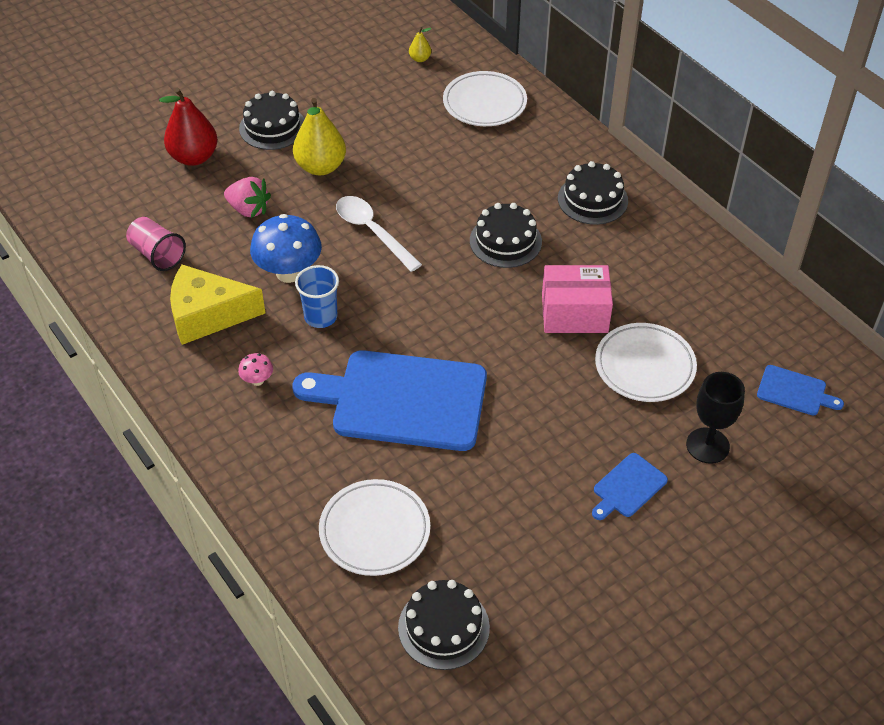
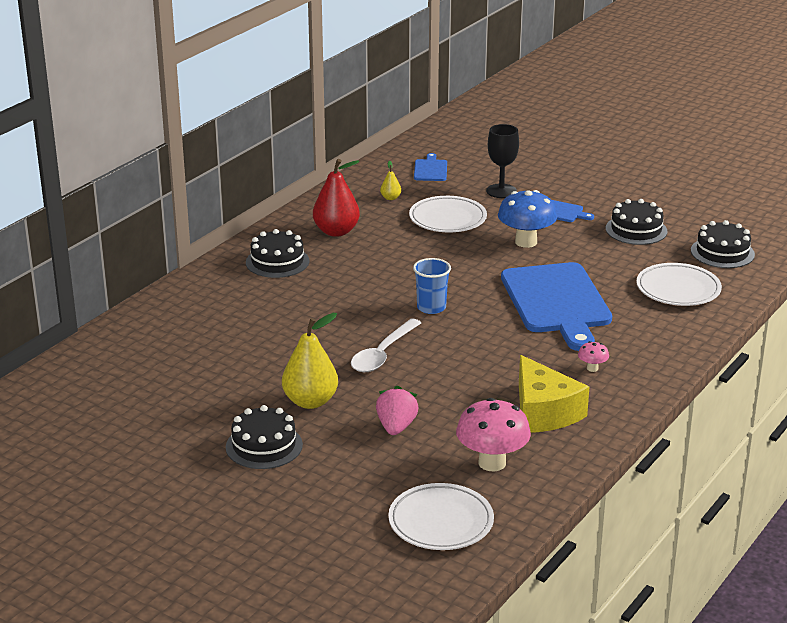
camera: 110 degrees left, 20 degrees down
pink cup [126,217,186,271] -> pink mushroom [456,398,531,471]
red pear [159,88,218,166] -> red pear moved to [313,159,360,237]
blue mushroom [250,214,322,283] -> blue mushroom moved to [498,190,557,248]
blue cup [295,265,339,328] -> blue cup moved to [413,258,451,314]
yellow pear [409,27,431,62] -> yellow pear moved to [380,161,401,200]
white plate [443,71,527,126] -> white plate moved to [388,483,494,550]
black cake [470,203,542,268] -> black cake moved to [606,199,668,245]
pink box [542,265,613,333] -> none

